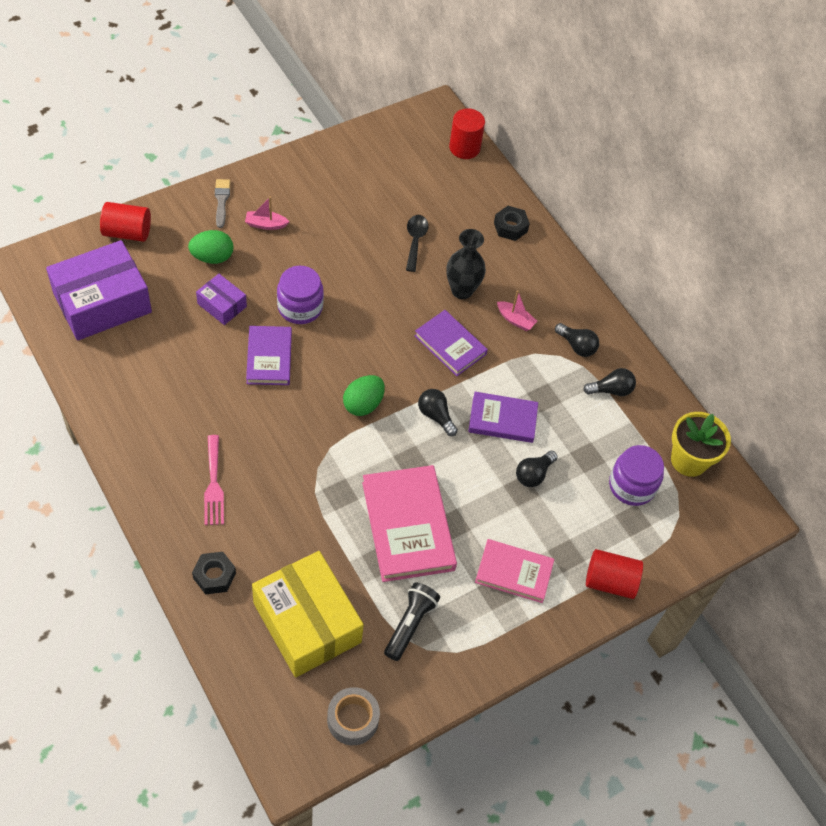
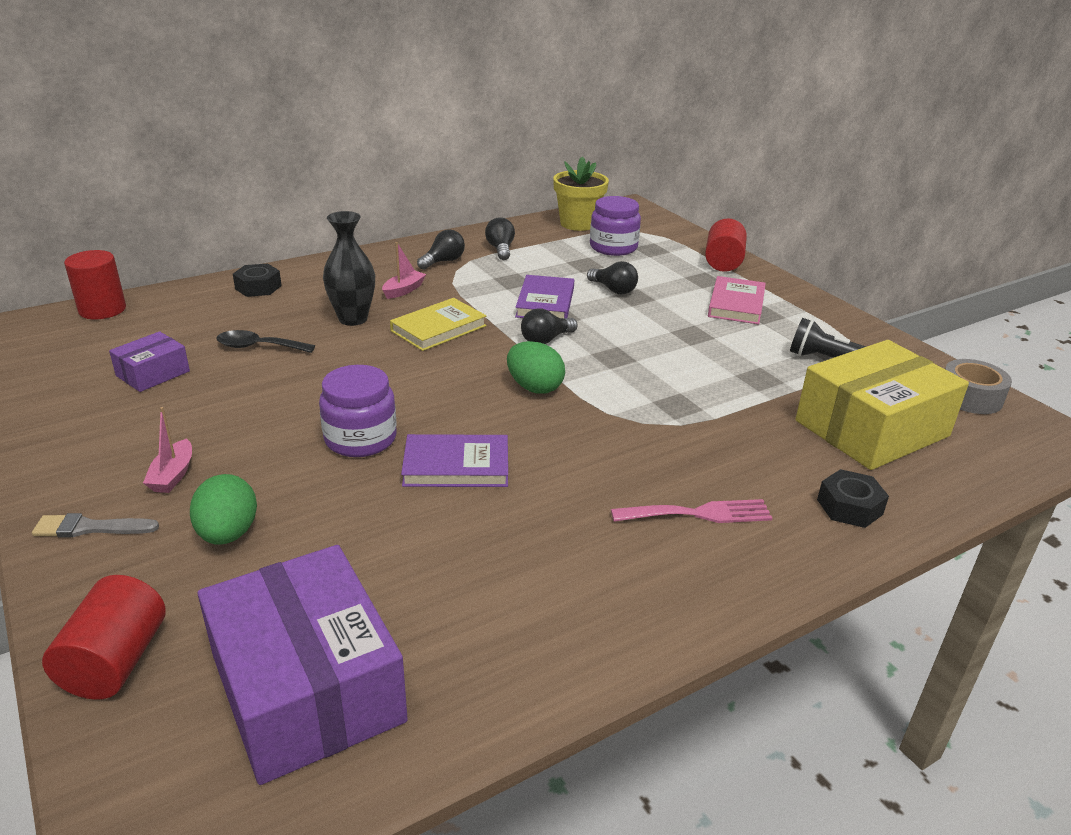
camera: 85 degrees left, 25 degrees down
purple box [196,274,247,325] -> purple box moved to [109,331,190,392]
pink book [362,465,457,582] -> none
purple book [414,310,488,376] -> yellow book [390,298,487,351]

